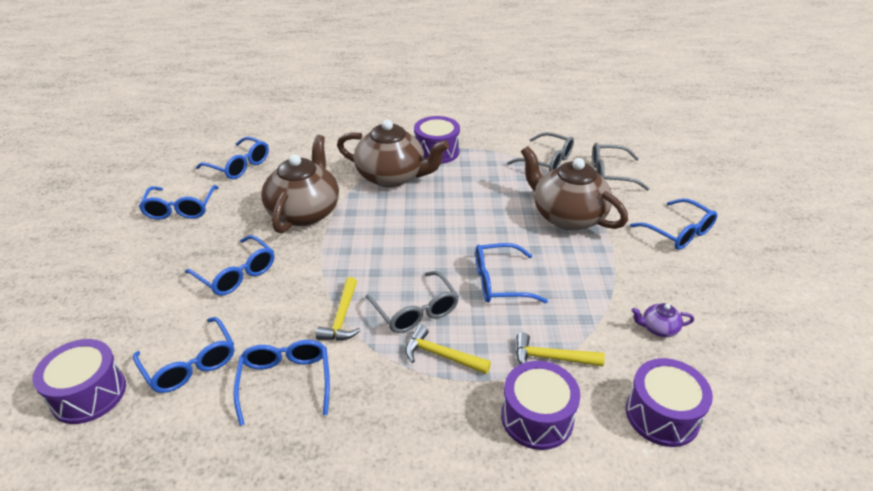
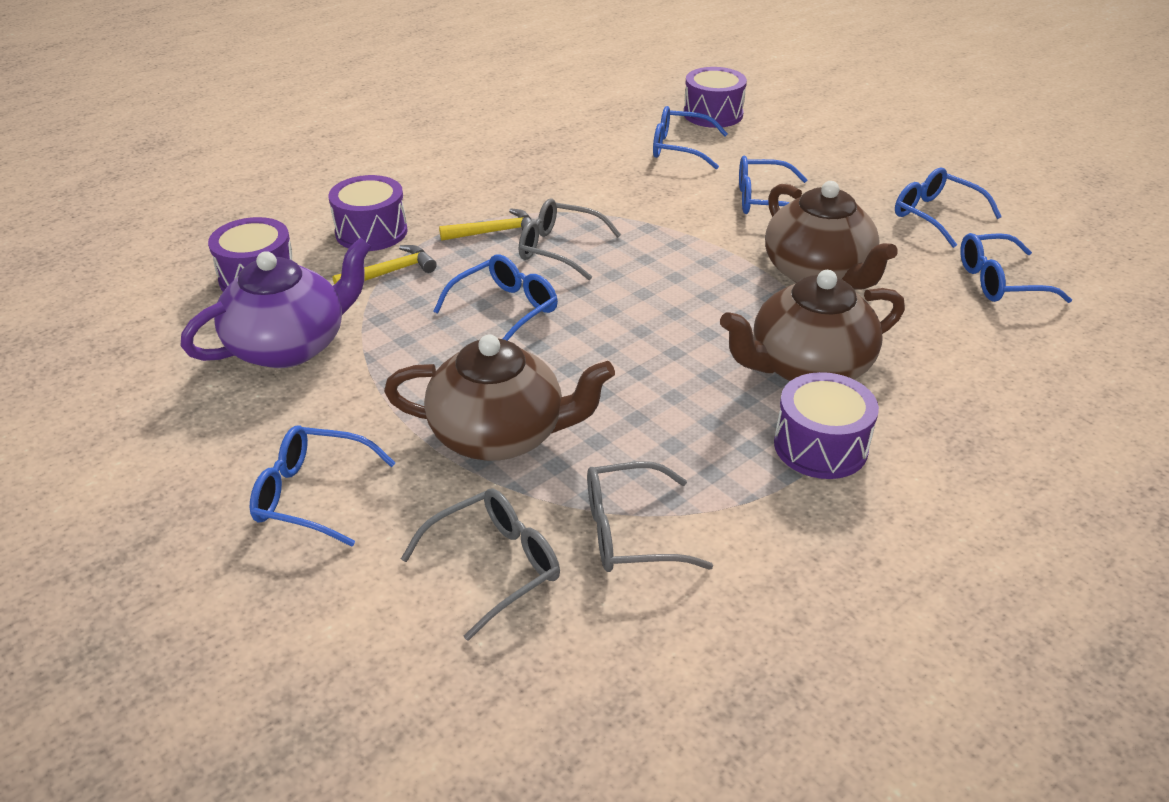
camera: 140 degrees right, 0 degrees up
blue glasses [233,340,330,426] -> none
yellow hammer [316,277,361,340] -> none
purple teapot [631,303,694,337] -> purple teapot [180,237,371,368], size x2.44

